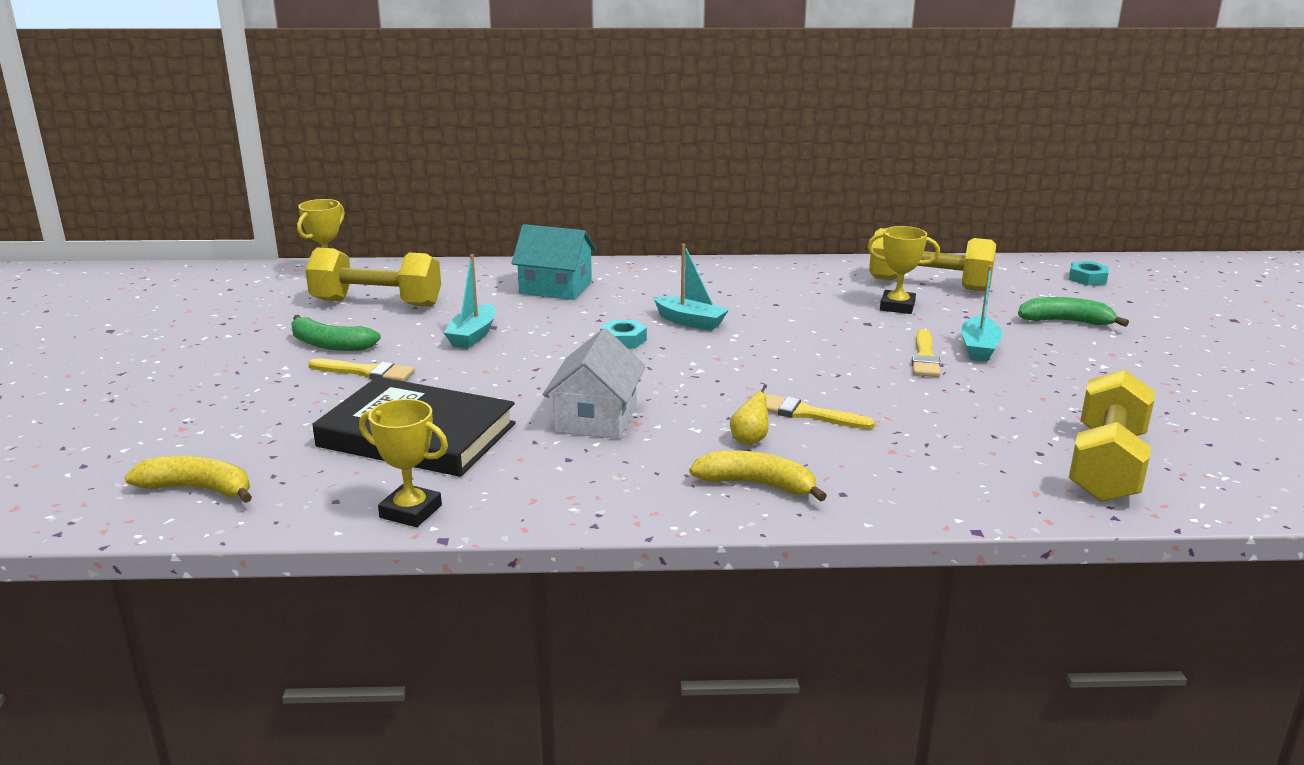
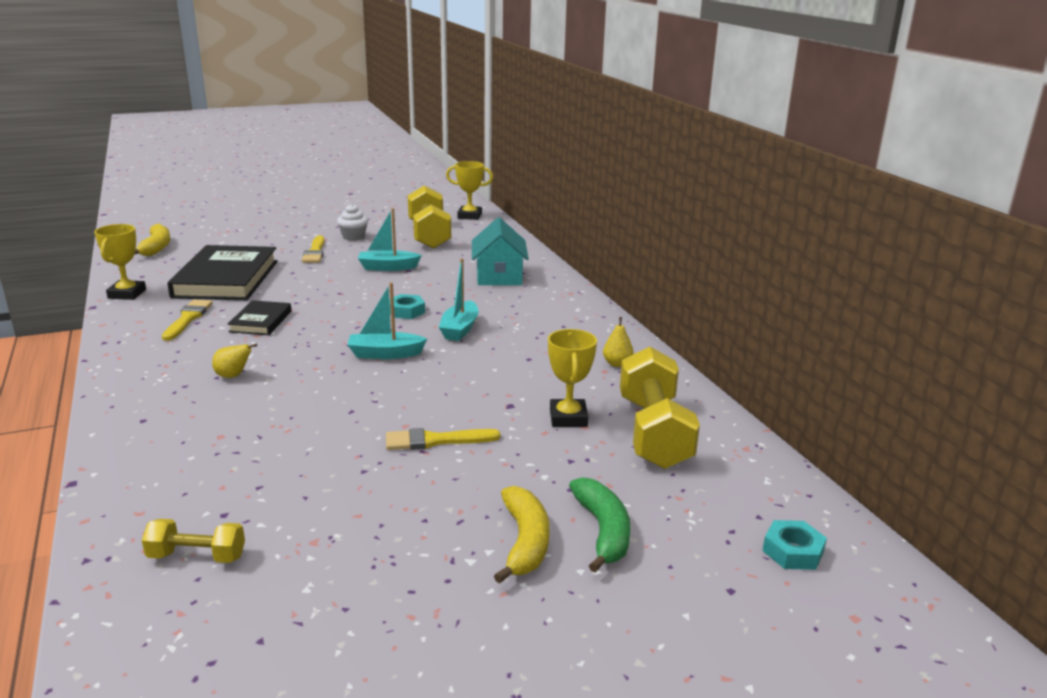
camera: 70 degrees right, 0 degrees up
green banana [291,315,381,351] -> white cupcake [337,204,368,241]
white house [543,328,646,439] -> black book [228,300,292,335]
yellow banana [689,450,827,502] -> yellow banana moved to [494,486,549,584]
yellow brush [765,394,875,429] -> yellow brush moved to [162,300,213,341]
turquoise boat [961,265,1002,362] -> turquoise boat moved to [348,282,427,359]
yellow dumbbell [1069,369,1155,502] -> yellow dumbbell [142,519,245,563], size x0.50
none -> yellow pear [603,317,633,367]

